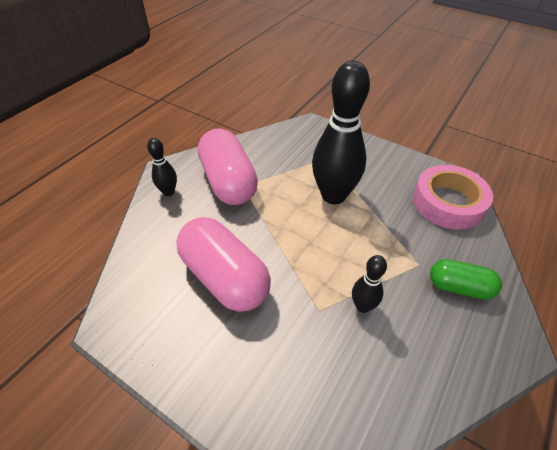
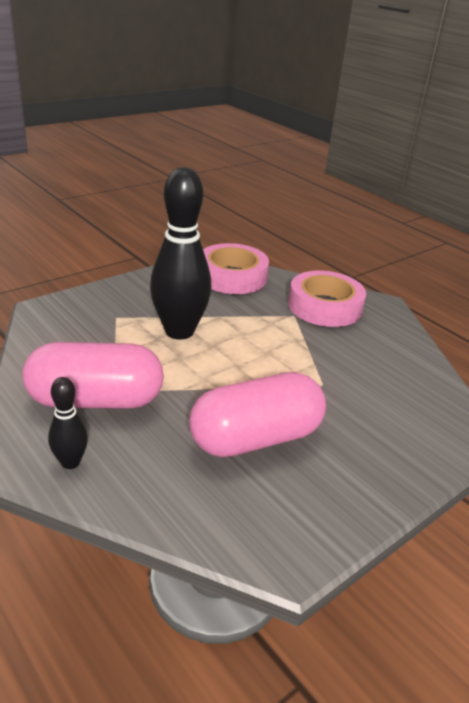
camera: 75 degrees left, 15 degrees down
black bowling pin [352,255,387,313] -> none
green capsule [430,259,502,300] -> pink tape [288,270,366,327]

